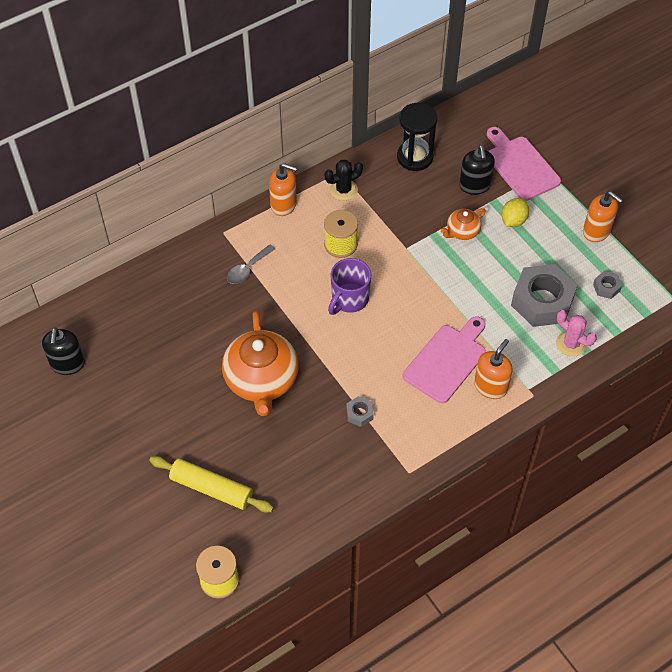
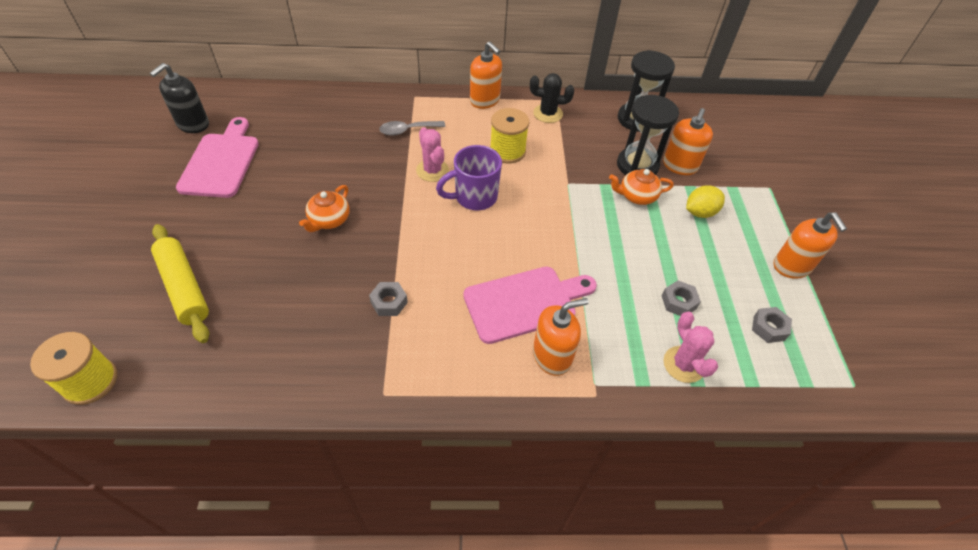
camera: 30 degrees right, 5 degrees down
orange teapot [222,311,299,416] -> orange teapot [299,185,350,232], size x0.49
black soap dispenser [459,145,495,195] -> orange soap dispenser [663,108,713,175]
pink cutting board [487,127,561,201] -> pink cutting board moved to [176,117,259,198]
grey nut [511,264,577,327] -> grey nut [662,280,701,316], size x0.43
none -> pink cactus [416,127,449,182]
none -> black hourglass [617,95,679,175]

